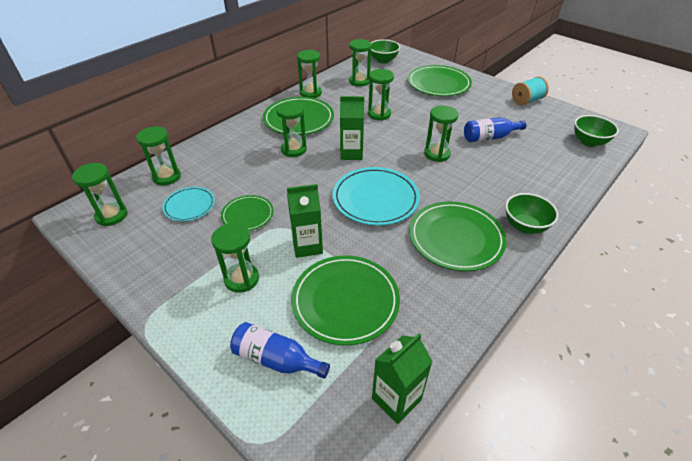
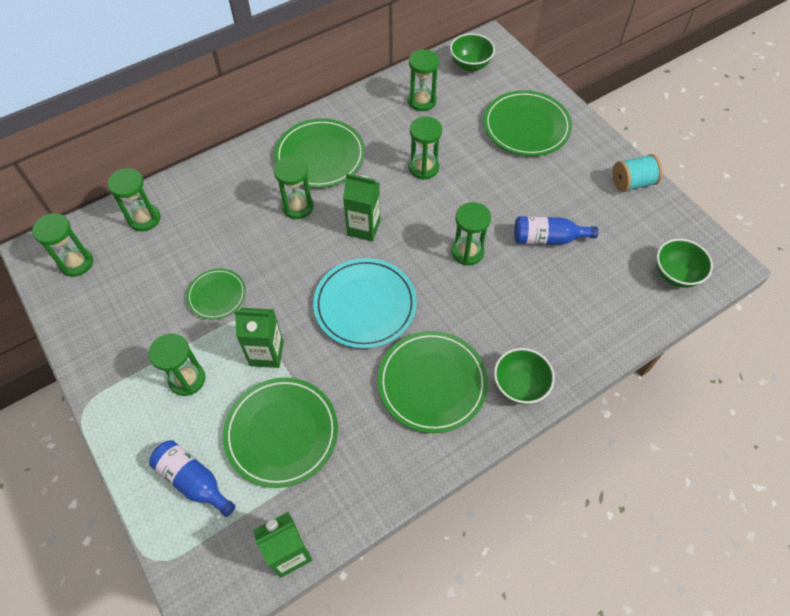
camera: 15 degrees right, 15 degrees up
turquoise plate [162,187,215,221] -> none
green hourglass [297,50,322,98] -> none

